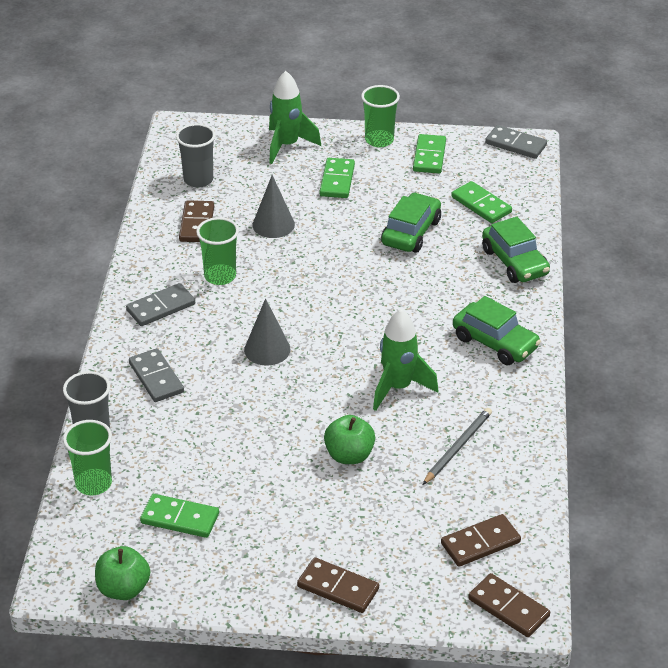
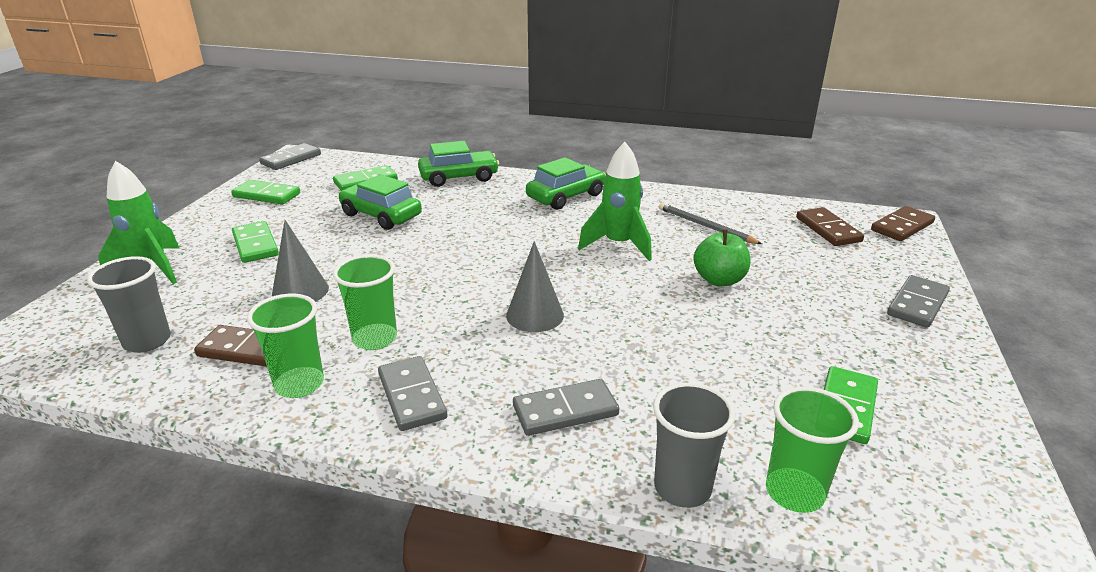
camera: 80 degrees left, 10 degrees down
green apple [95,546,150,600] -> none
brown domino [297,557,379,613] -> grey domino [887,275,950,328]
green domino [320,158,355,198] -> green domino turned 45 degrees clockwise [232,221,279,263]
green cup [361,85,400,148] -> green cup moved to [247,294,324,398]

